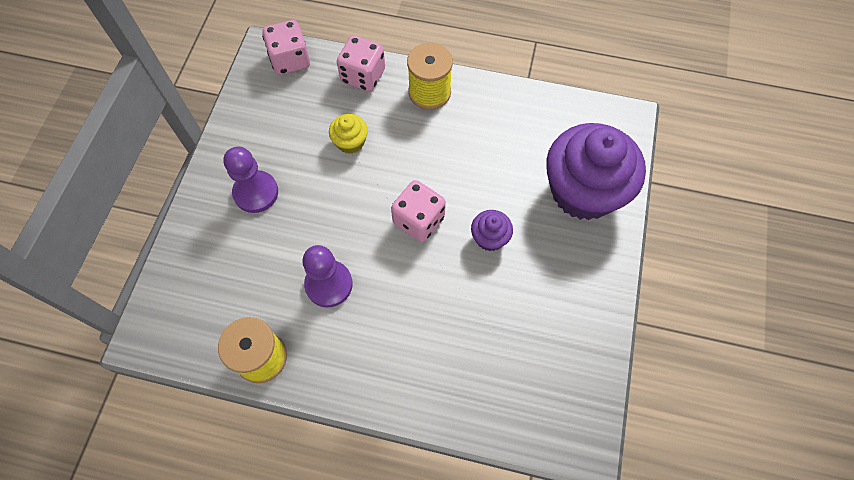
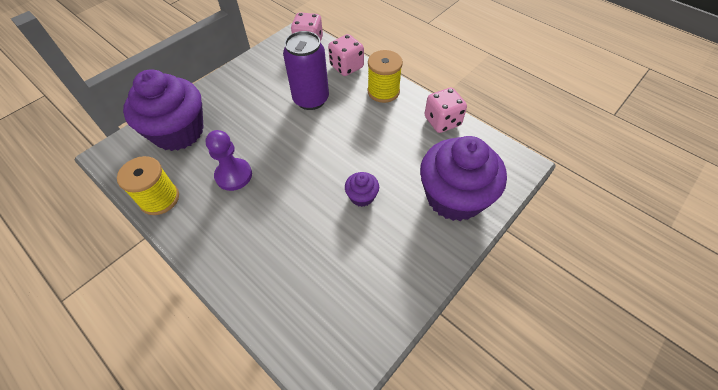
camera: 30 degrees right, 10 degrees down
purple pawn [223,146,278,213] -> none
yellow cupcake [329,114,368,154] -> purple can [283,31,329,110]
pink dice [391,180,446,242] -> pink dice moved to [424,88,467,133]
none -> purple cupcake [123,69,204,151]

